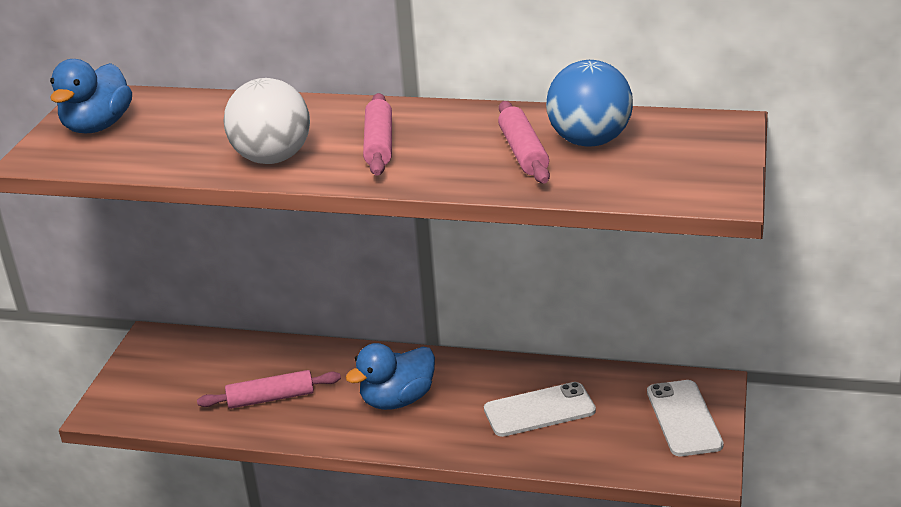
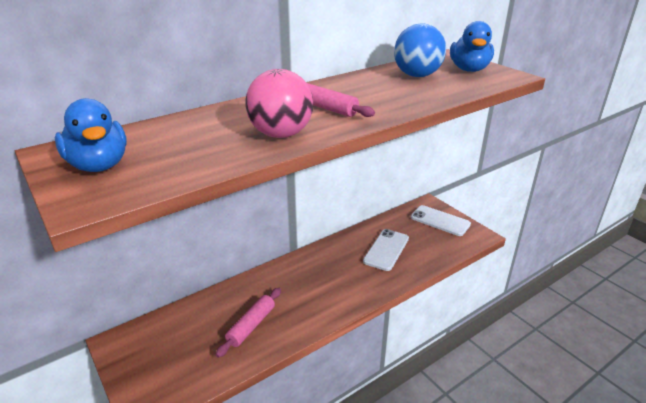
camera: 50 degrees left, 0 degrees up
white ball [223,78,310,164] -> pink ball [245,69,313,138]
blue duck [345,343,435,410] -> blue duck moved to [450,21,494,72]
pink rolling pin [498,101,550,183] -> none

